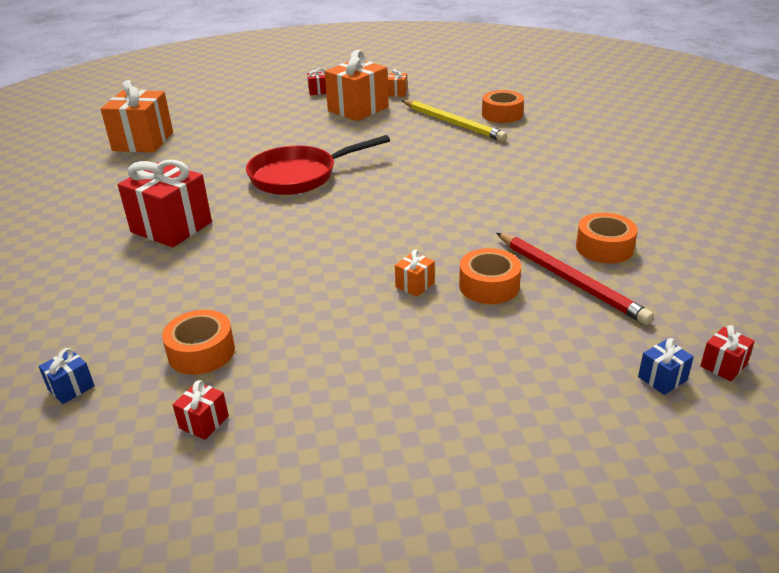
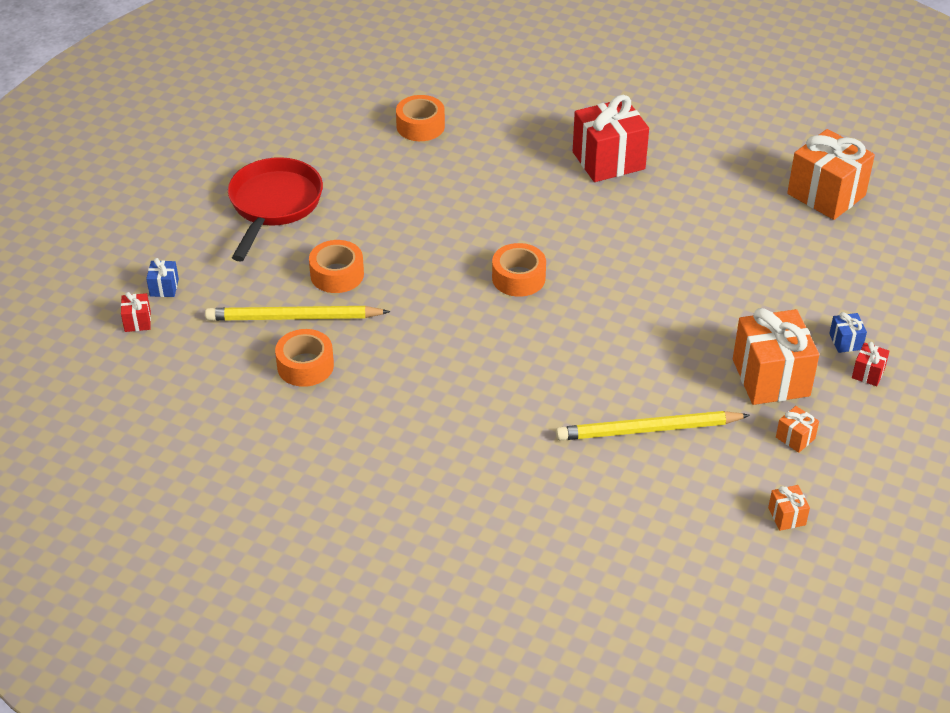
camera: 125 degrees right, 10 degrees up
blue gift [38,348,95,404] -> blue gift moved to [829,312,867,353]
red gift [173,380,229,440] -> none
red pan [246,135,390,195] -> red pan moved to [228,157,323,261]
orange gift [395,250,435,297] -> orange gift moved to [768,485,810,531]
orange tape [482,90,524,123] -> orange tape moved to [492,243,546,297]
red pencil [497,233,654,325] -> yellow pencil [205,306,390,321]

